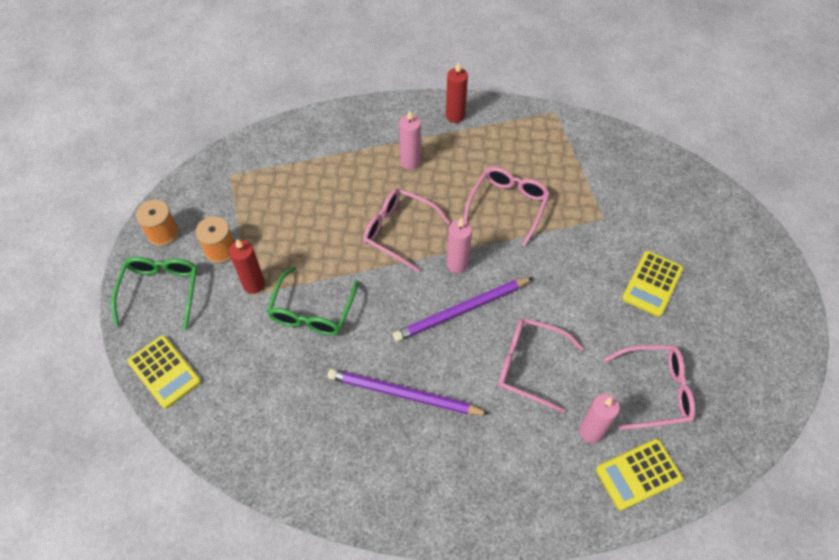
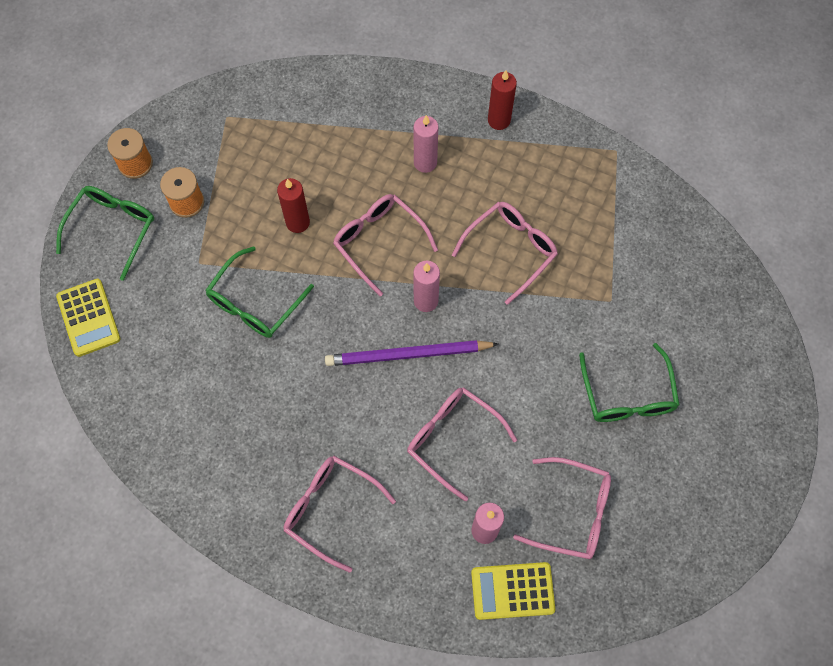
camera: 20 degrees right, 10 degrees up
red candle [229,239,265,294] -> red candle moved to [277,178,310,233]
purple pencil [327,369,490,415] -> none
yellow calculator [622,251,683,317] -> green glasses [579,343,679,422]
none -> pink glasses [284,456,396,573]

